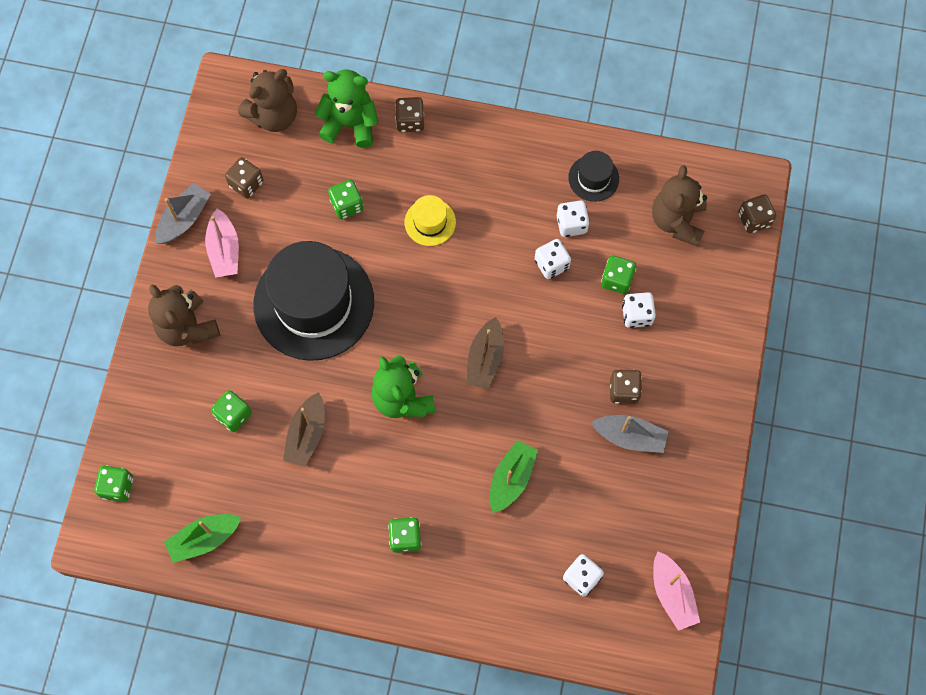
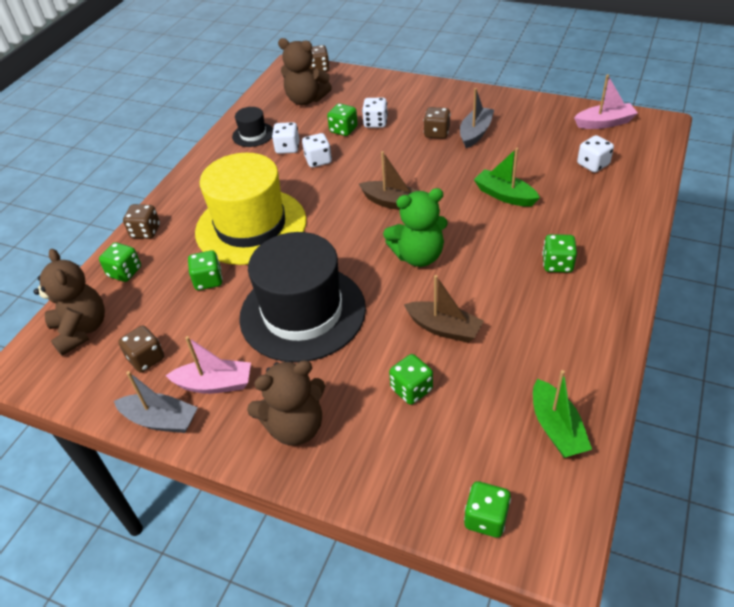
camera: 75 degrees left, 25 degrees down
grey boat [155,183,211,244] -> grey boat turned 150 degrees clockwise [114,371,198,433]
green teddy bear [315,70,378,148] -> green dice [99,242,141,282]
yellow hat [405,195,456,246] -> yellow hat [195,153,306,265], size x2.30

